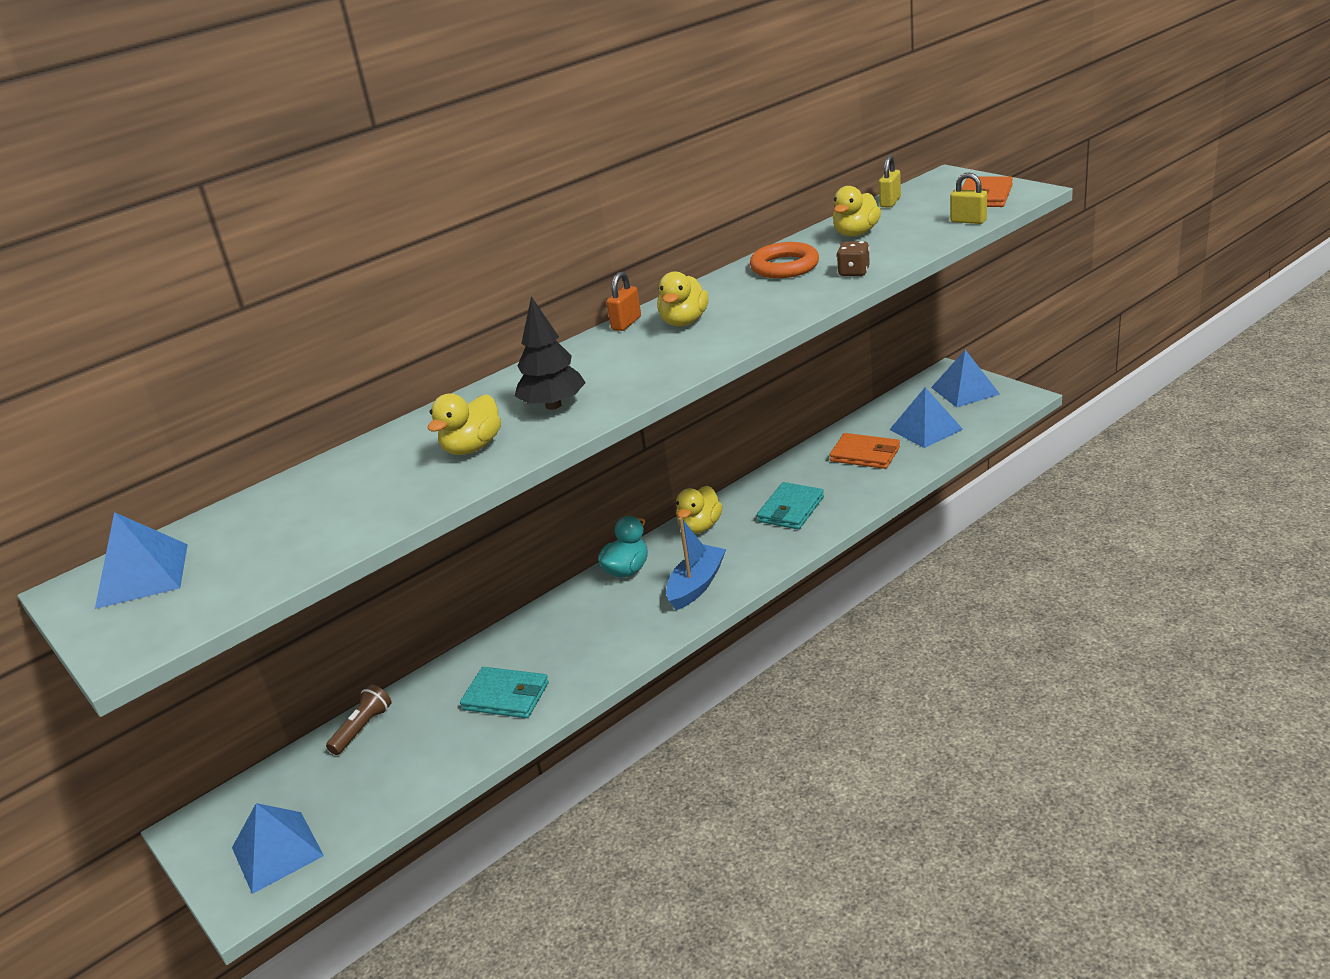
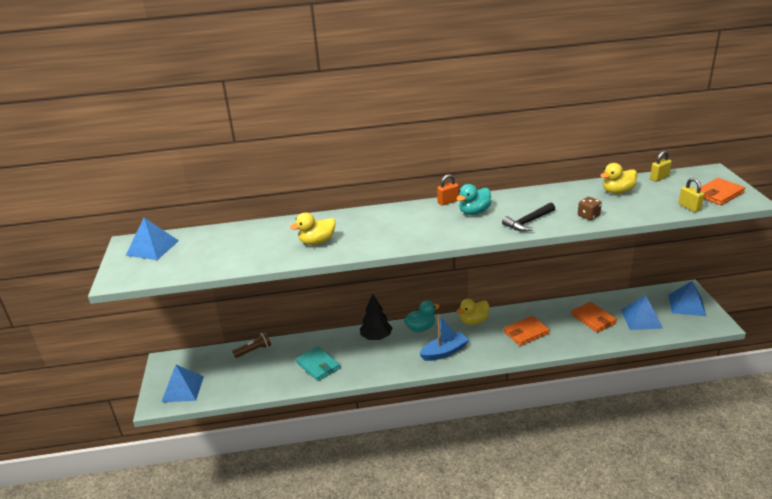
camera: 30 degrees right, 0 degrees up
black tree [515,296,586,410] -> black tree moved to [360,294,392,340]
yellow duck [657,271,709,327] -> turquoise duck [456,184,491,215]
orange ring [750,242,819,278] -> none
turquoise wallet [757,482,824,529] -> orange wallet [504,316,550,346]
none -> black hammer [502,203,555,232]

